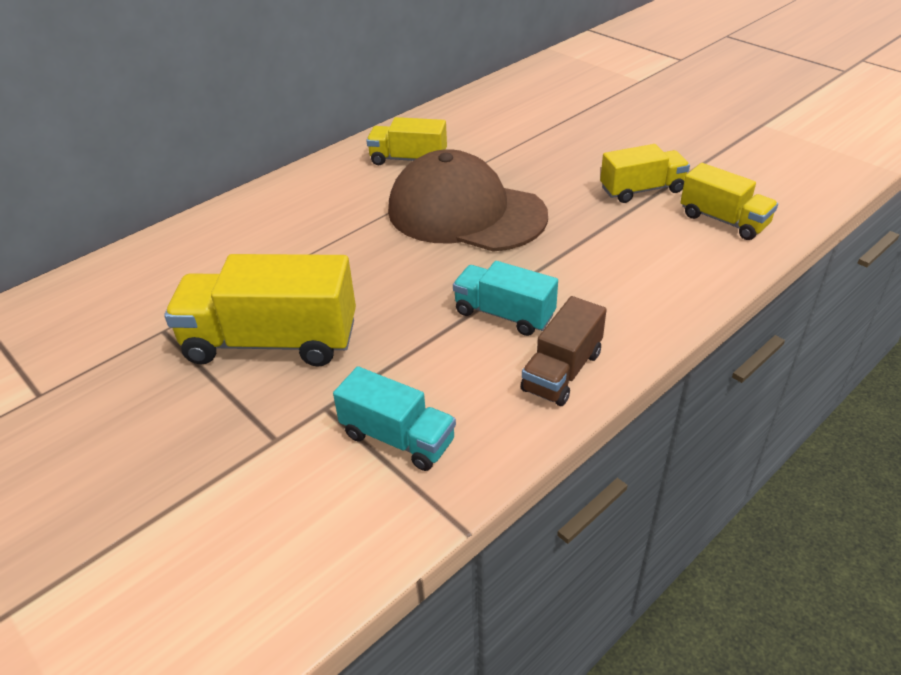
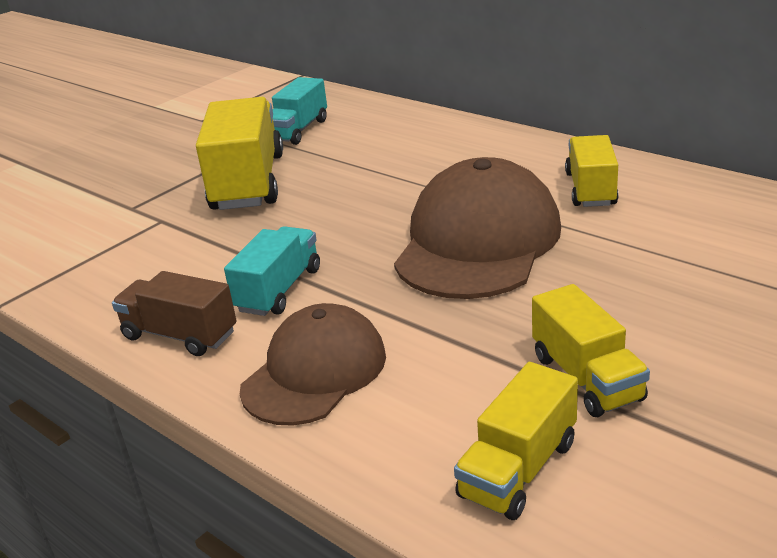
camera: 85 degrees right, 10 degrees down
turquoise truck [333,366,456,471] -> turquoise truck moved to [272,77,327,145]
none -> brown cap [240,303,386,425]

